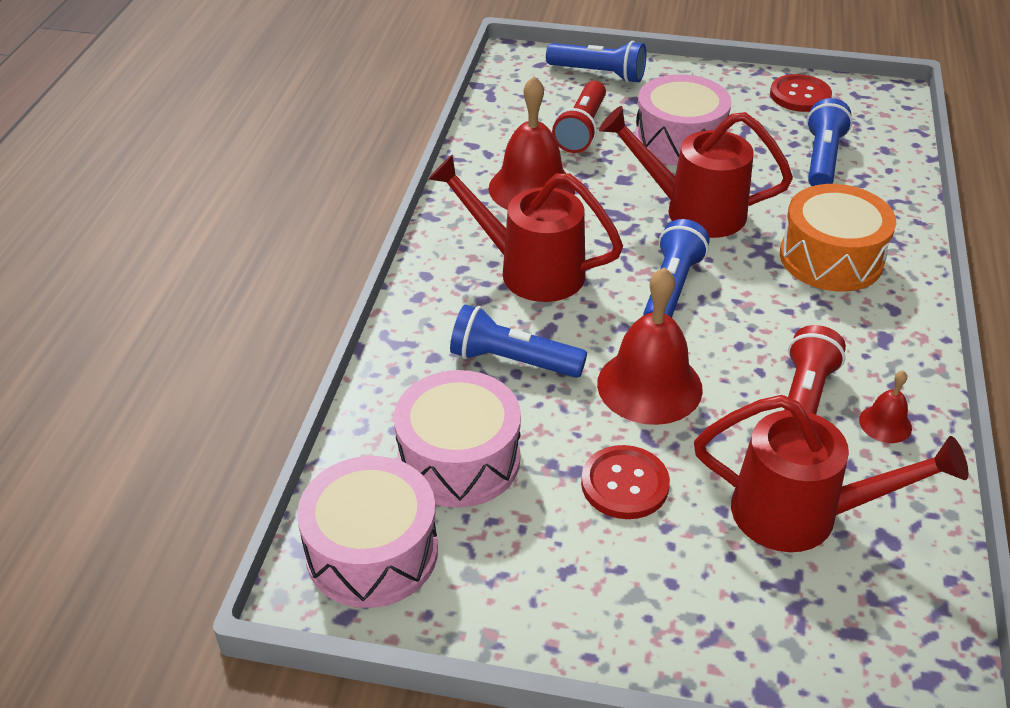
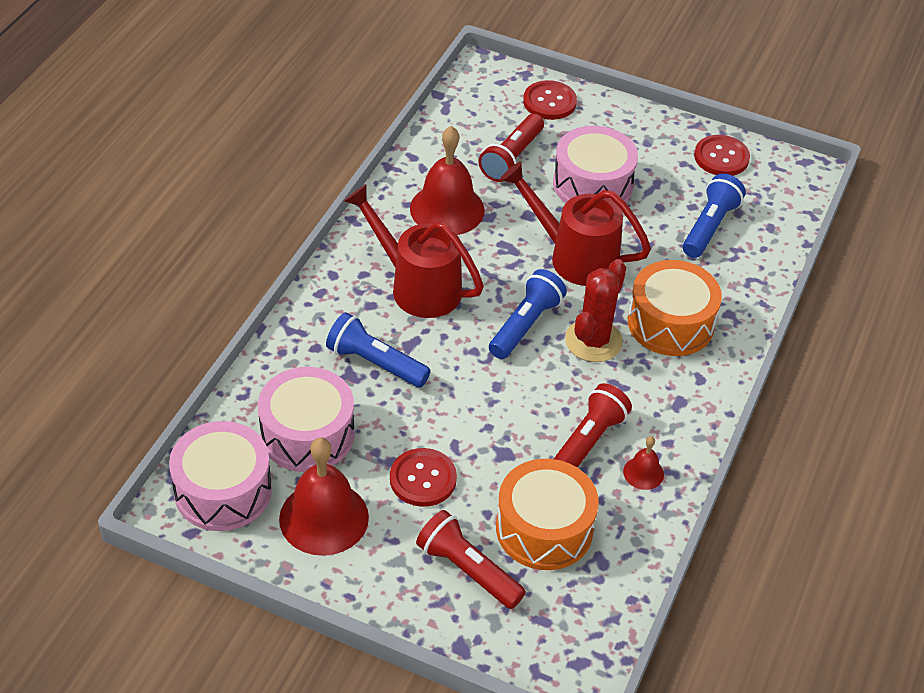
camera: 10 degrees right, 5 degrees up
blue flashlight [546,41,646,83] -> red button [523,80,577,120]
red bell [597,267,703,425] -> red bell moved to [279,438,369,556]
red watering can [694,395,968,552] -> orange drum [496,459,599,570]
none -> red flashlight [416,510,526,609]
none -> red cactus [565,259,626,362]

